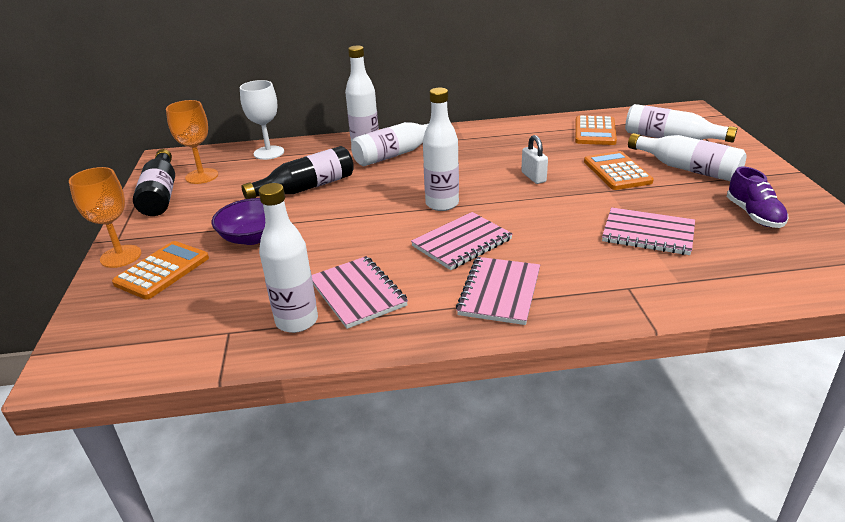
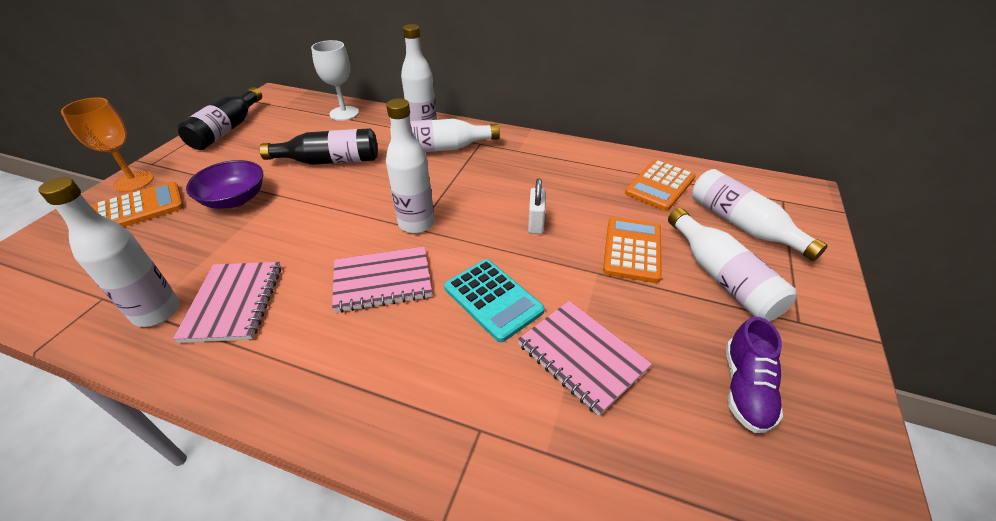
camera: 25 degrees right, 10 degrees up
orange goblet [166,100,218,184] -> none
pink notebook [456,257,540,325] -> none
none -> turquoise calculator [444,259,545,342]

